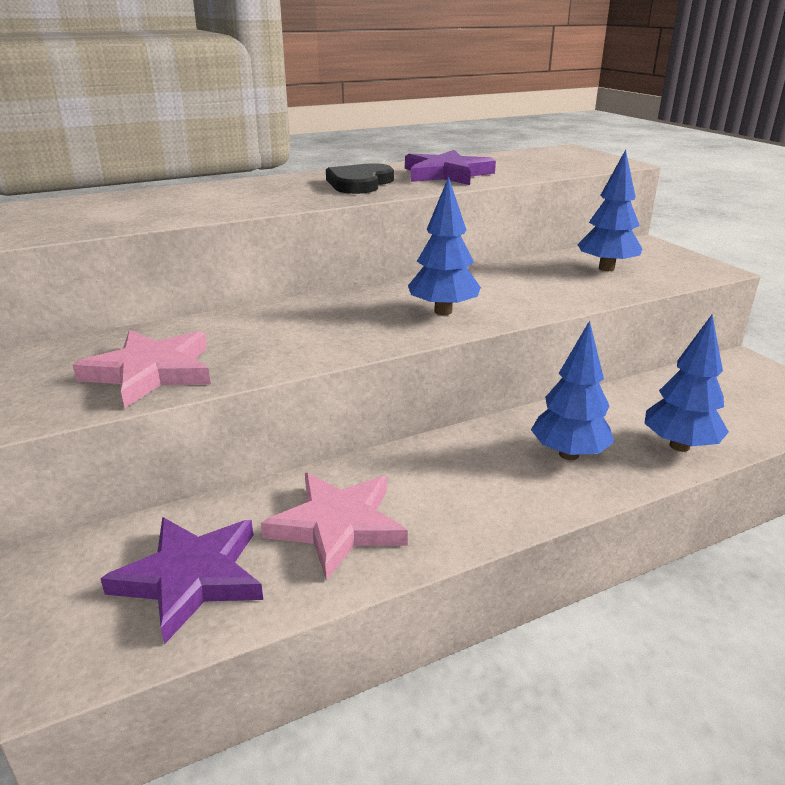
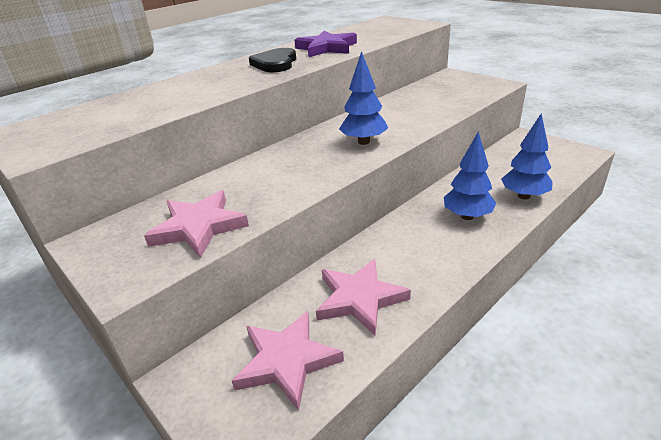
camera: 15 degrees left, 5 degrees up
purple star [100,517,263,644] -> pink star [232,311,344,411]
blue tree [577,150,642,271] -> none

